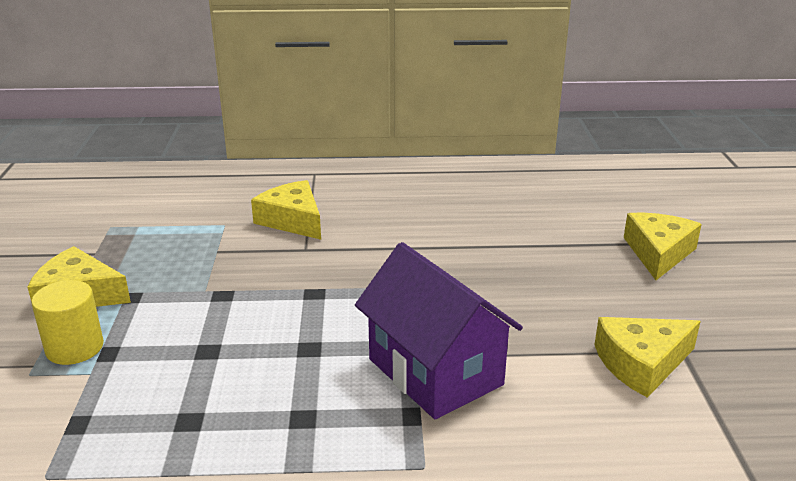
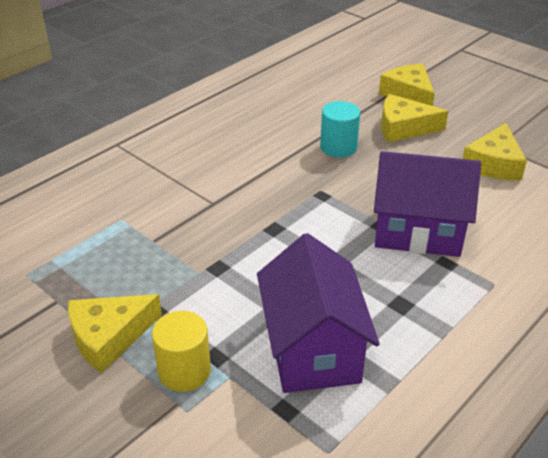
camera: 45 degrees left, 10 degrees up
yellow cheese [251,180,321,240] -> yellow cheese moved to [381,94,449,142]
none -> purple house [257,233,380,393]
none -> turquoise cylinder [320,101,360,158]

